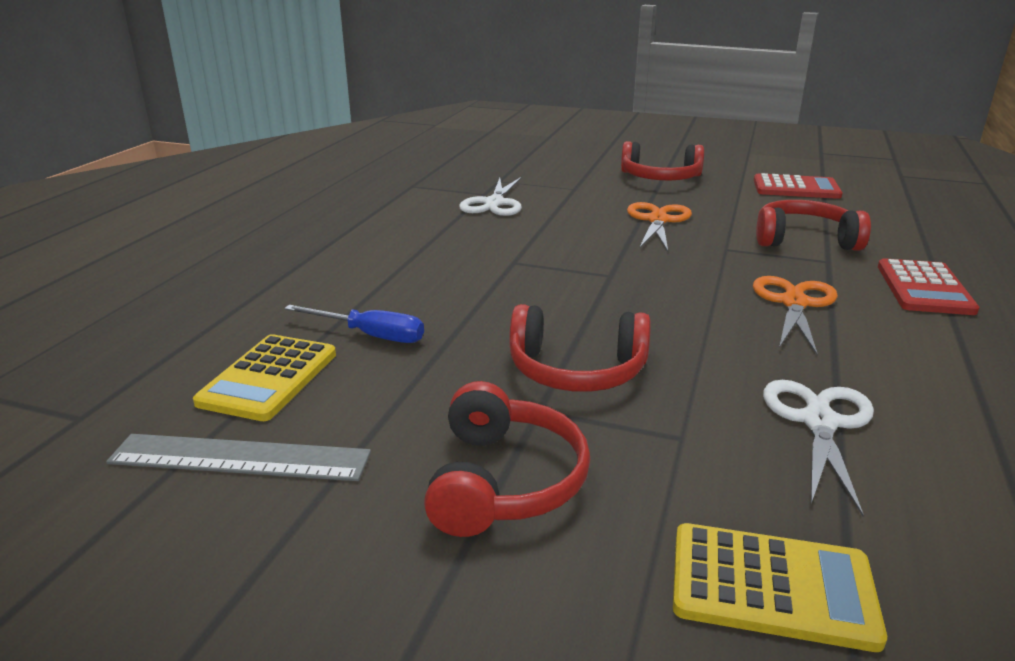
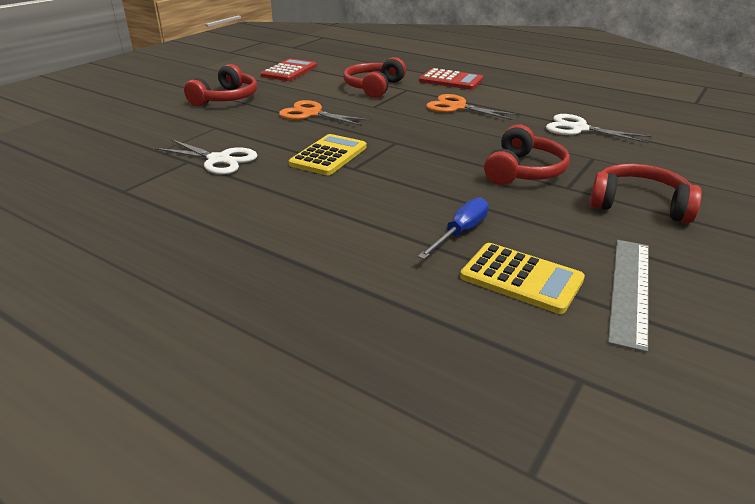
camera: 75 degrees left, 5 degrees up
yellow calculator [673,523,887,652] -> yellow calculator moved to [289,134,367,175]

